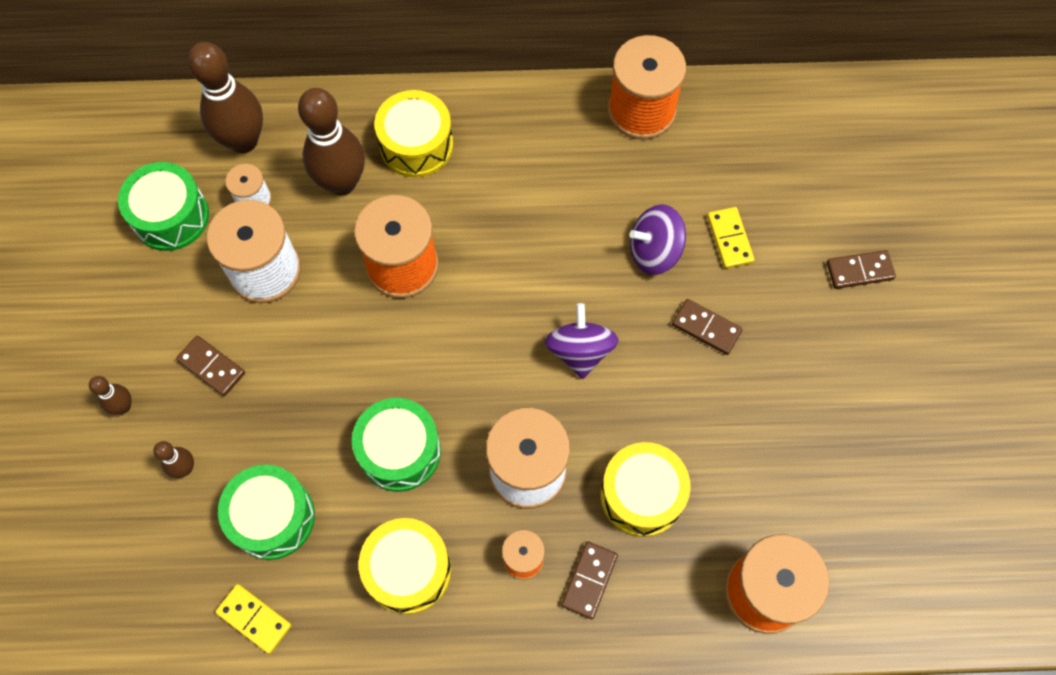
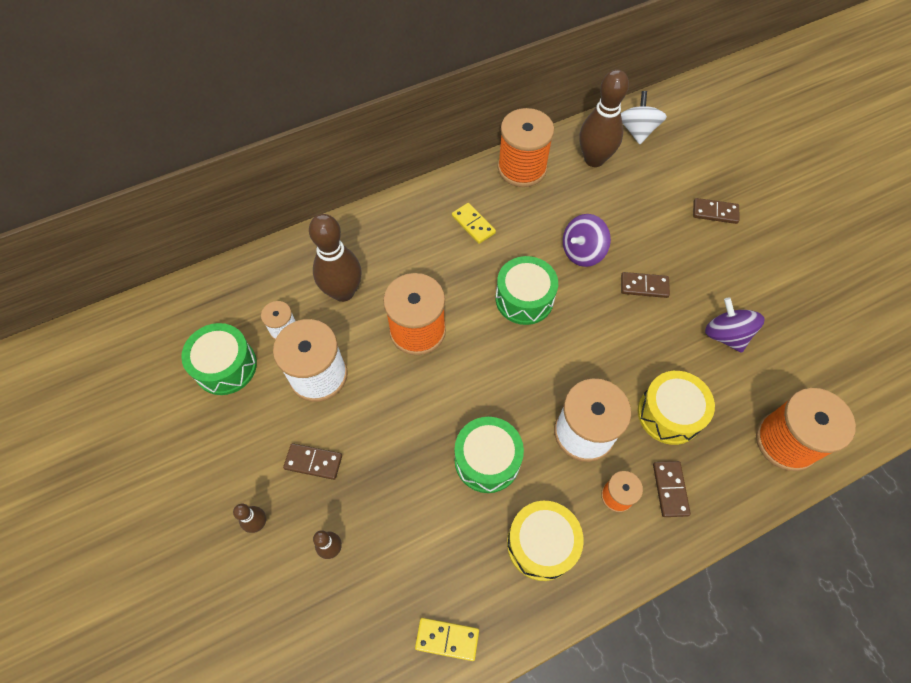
camera: 25 degrees left, 5 degrees down
brown bowling pin [188,42,263,153] -> brown bowling pin moved to [579,70,629,167]
green drum [218,465,315,560] -> green drum moved to [495,256,558,325]
yellow drum [374,90,453,177] -> none
purple spinning top [545,303,618,379] -> purple spinning top moved to [705,297,765,353]
yellow domino [707,207,754,269] -> yellow domino moved to [452,203,496,244]
brown domino [827,250,896,289] -> brown domino turned 45 degrees clockwise [693,198,739,224]
none -> white spinning top [621,91,667,144]

